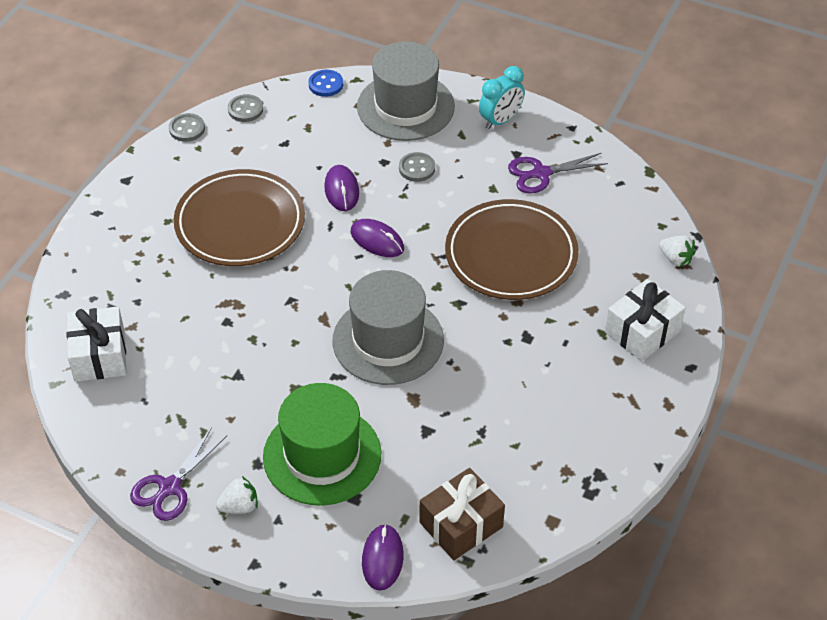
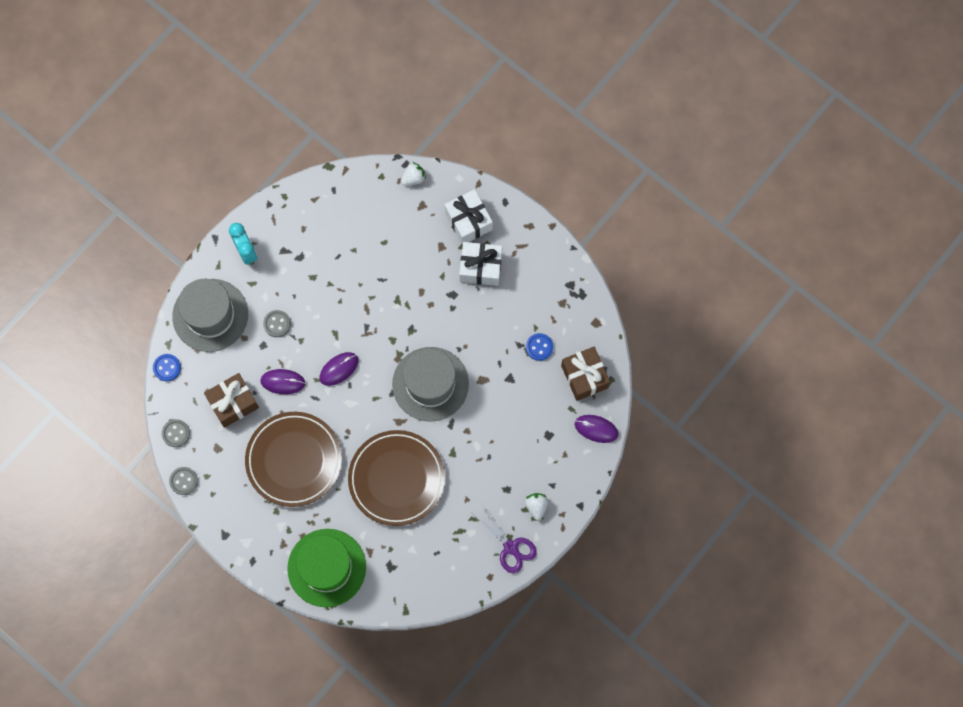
camera: 75 degrees left, 25 degrees up
white gift [67,307,126,382] -> white gift moved to [459,242,502,286]
green hat [263,383,381,506] -> green hat moved to [287,529,366,607]
brown plate [445,199,579,300] -> brown plate moved to [348,430,445,526]
purple scissors [508,153,608,194] -> none
none -> brown gift [204,373,259,428]
none -> blue button [526,333,553,361]

